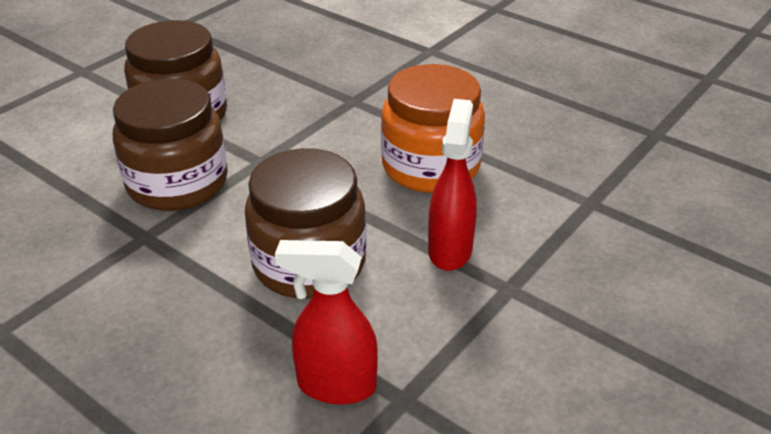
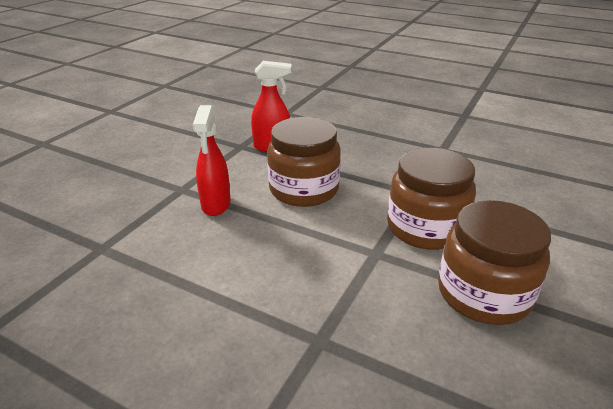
camera: 170 degrees right, 5 degrees down
orange jar [381,64,485,193] -> none

